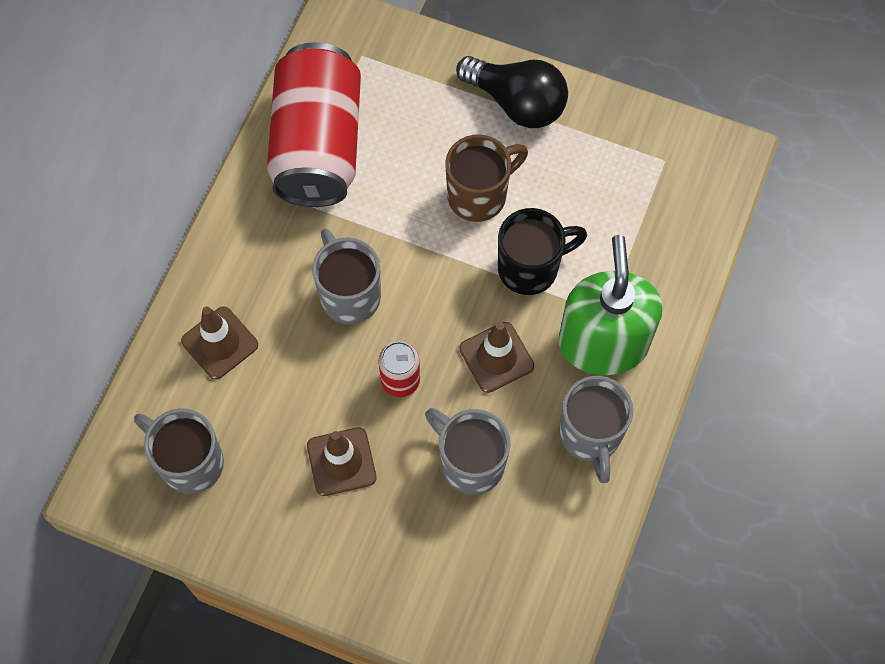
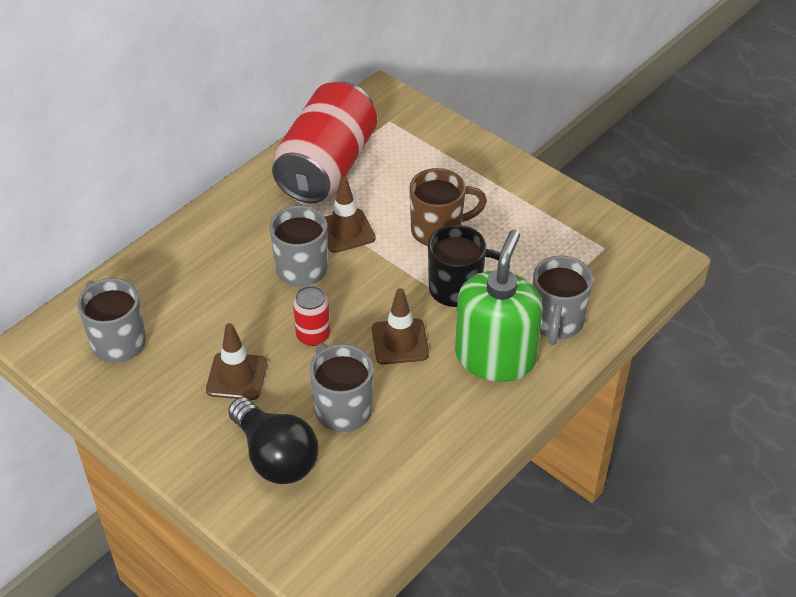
camera: 20 degrees right, 20 degrees down
brown traffic cone [181,306,258,380] -> brown traffic cone moved to [325,177,376,253]
black light bulb [456,56,568,128] -> black light bulb moved to [228,397,318,484]
grey mug [559,376,633,483] -> grey mug moved to [533,255,593,345]

